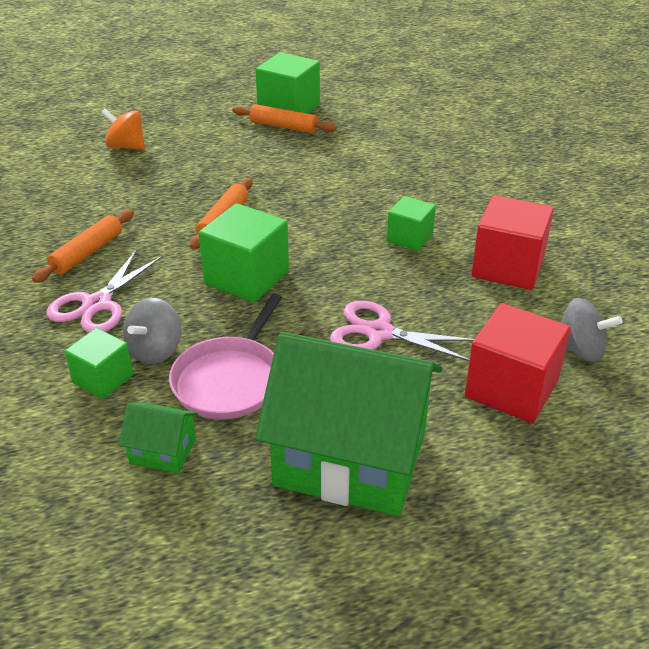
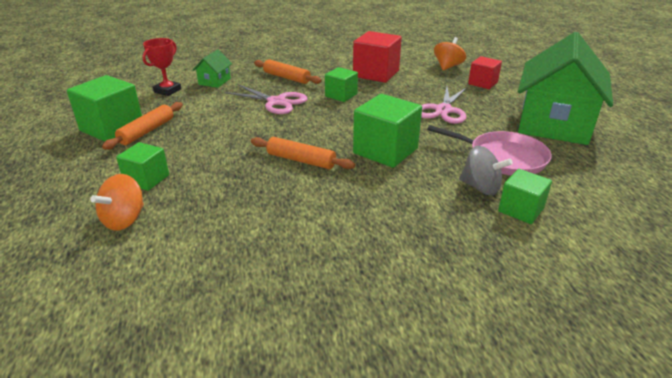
camera: 85 degrees left, 5 degrees down
orange rolling pin [32,209,134,283] -> orange rolling pin moved to [254,59,322,84]
pink scissors [47,249,163,333] -> pink scissors moved to [224,84,308,114]
green house [119,402,198,473] -> green house moved to [193,49,232,88]
red cube [465,303,571,423] -> red cube [468,56,502,89], size x0.60
grey spinning top [560,298,623,362] -> orange spinning top [434,37,466,71]
none -> green cube [116,142,169,191]
none -> red trophy [142,38,181,96]

